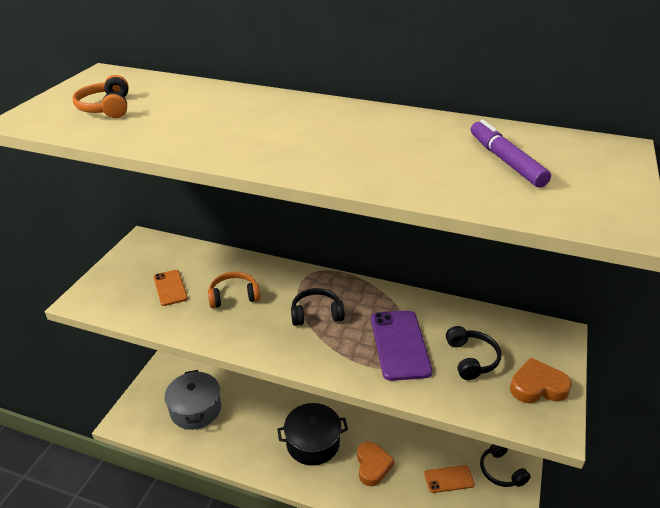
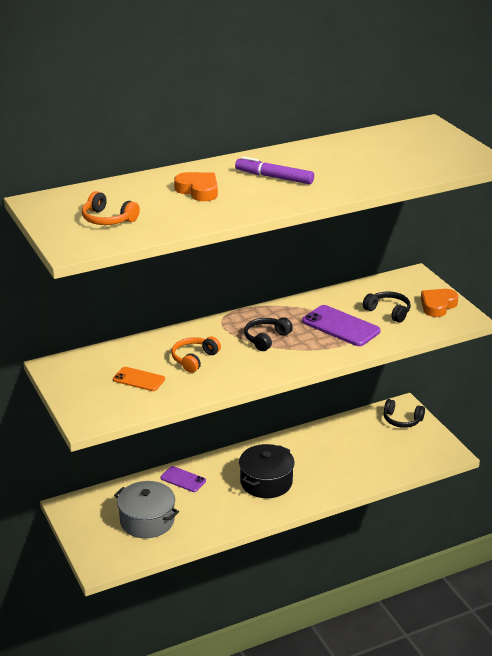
camera: 45 degrees left, 5 degrees down
orange heart [357,441,395,486] -> orange heart moved to [174,172,218,201]
orange phone [424,465,475,493] -> none
purple marker [471,120,551,188] -> purple marker moved to [235,156,314,184]
none -> purple phone [160,466,206,492]

